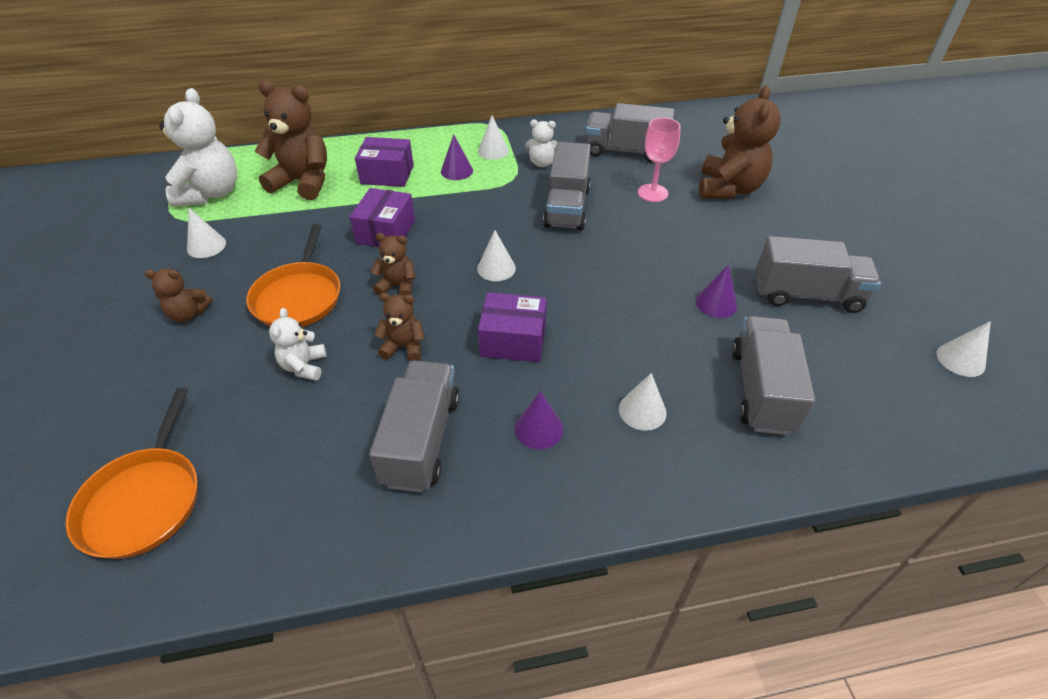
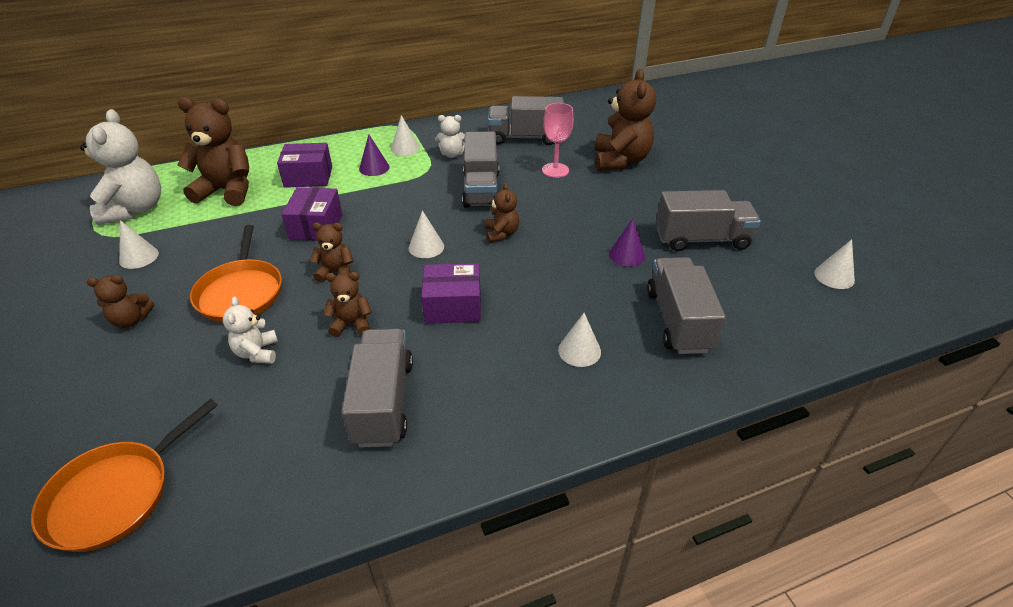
camera: 10 degrees left, 5 degrees down
orange pan [66,388,198,559] -> orange pan turned 45 degrees clockwise [31,399,218,552]
purple cone [515,391,563,449] -> none
none -> brown teddy bear [485,183,519,243]

